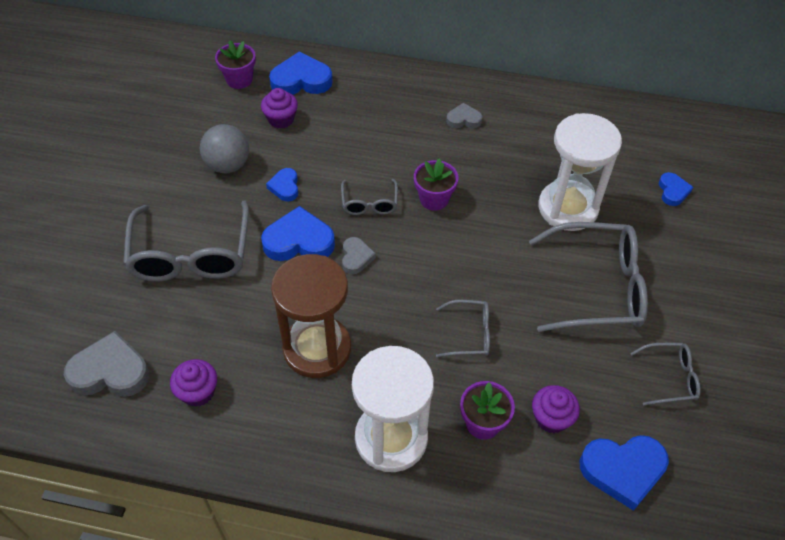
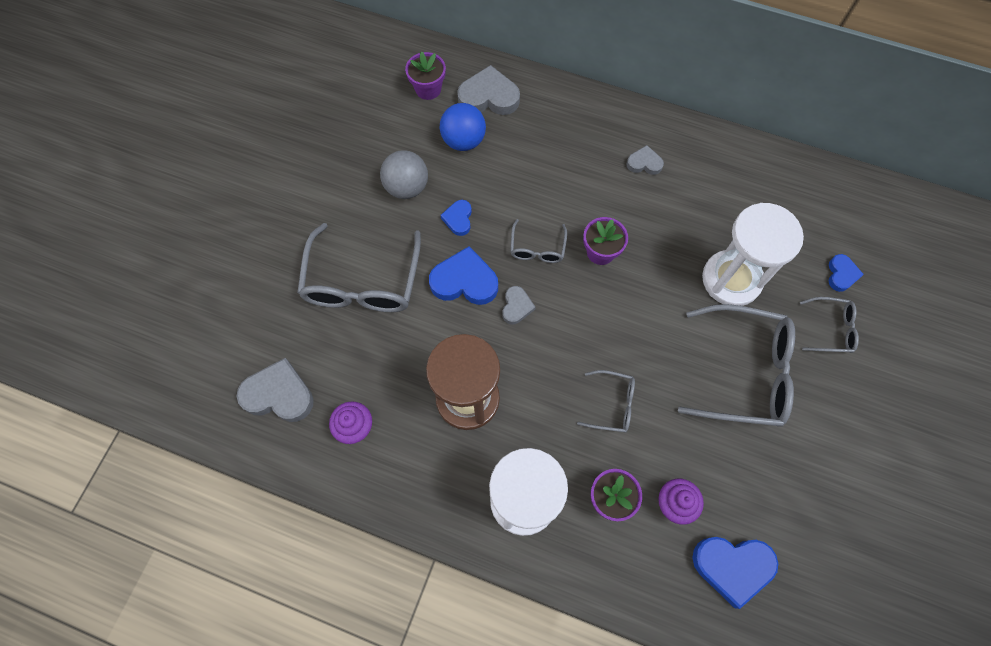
camera: 10 degrees right, 15 degrees up
purple cupcake [261,88,298,129] -> blue ball [440,103,486,151]
blue heart [269,51,333,95] -> grey heart [457,65,520,115]
grey glasses [630,343,701,406] -> grey glasses moved to [800,297,859,353]

